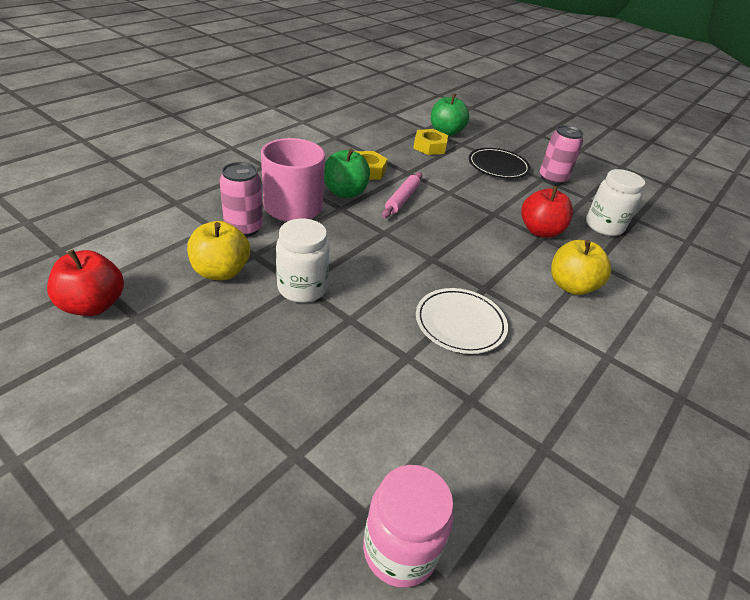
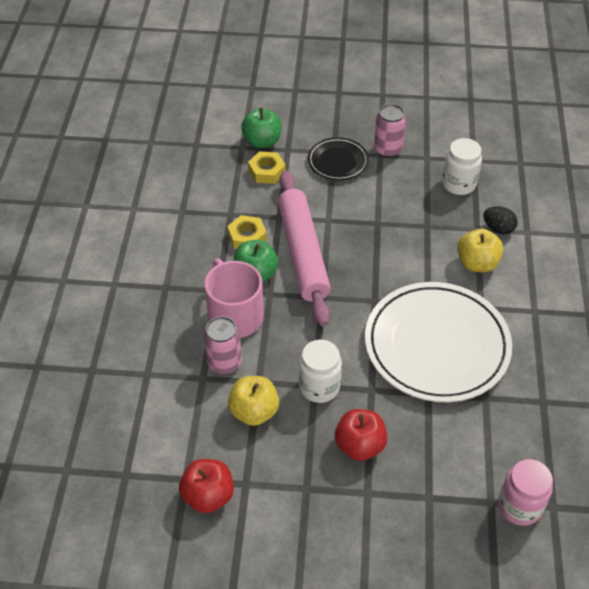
camera: 30 degrees left, 10 degrees up
pink rolling pin [382,172,422,218] -> pink rolling pin [278,171,331,326], size x2.20
white plate [416,288,508,354] -> white plate [365,282,512,402], size x2.03
red apple [521,186,573,238] -> red apple moved to [335,409,388,461]
none -> black egg [483,206,517,234]

